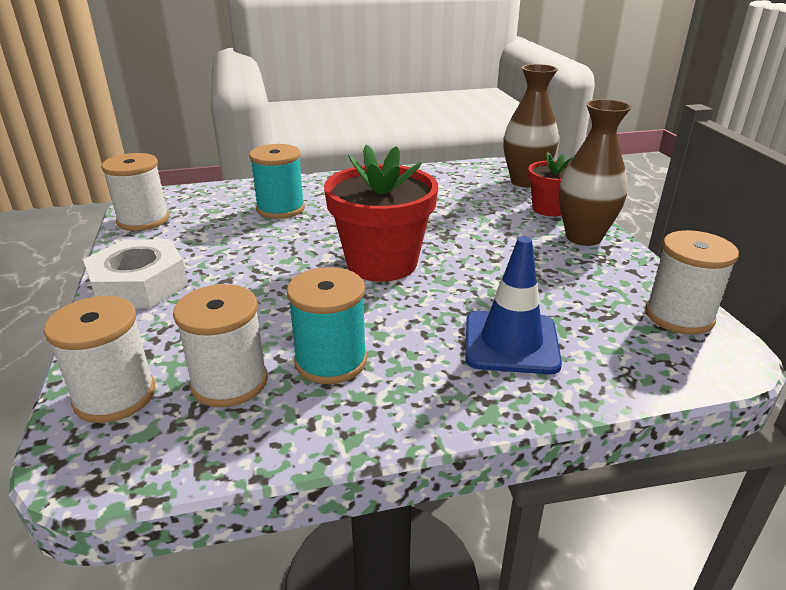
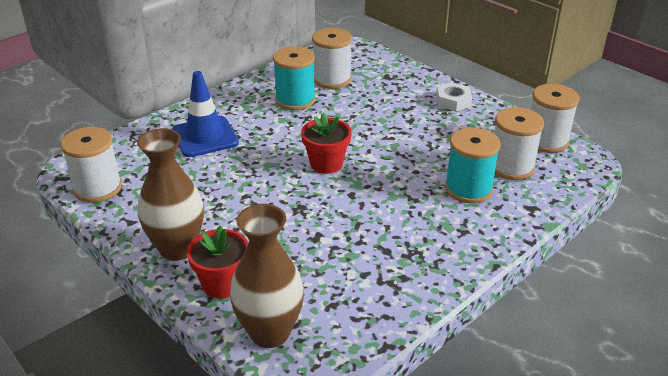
camera: 150 degrees right, 5 degrees up
white spool [44,296,156,423] -> white spool moved to [494,107,544,180]
white nut [83,239,188,308] -> white nut [436,82,472,111], size x0.58
red flower pot [324,144,438,282] -> red flower pot [301,113,352,174], size x0.58

